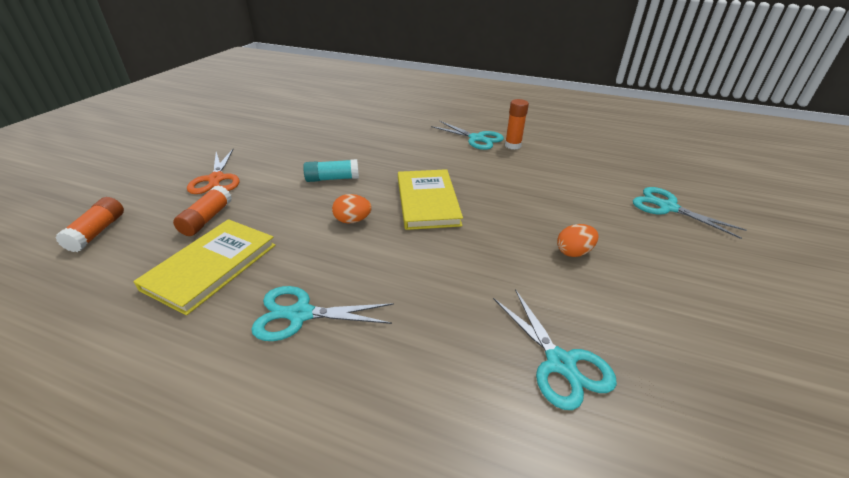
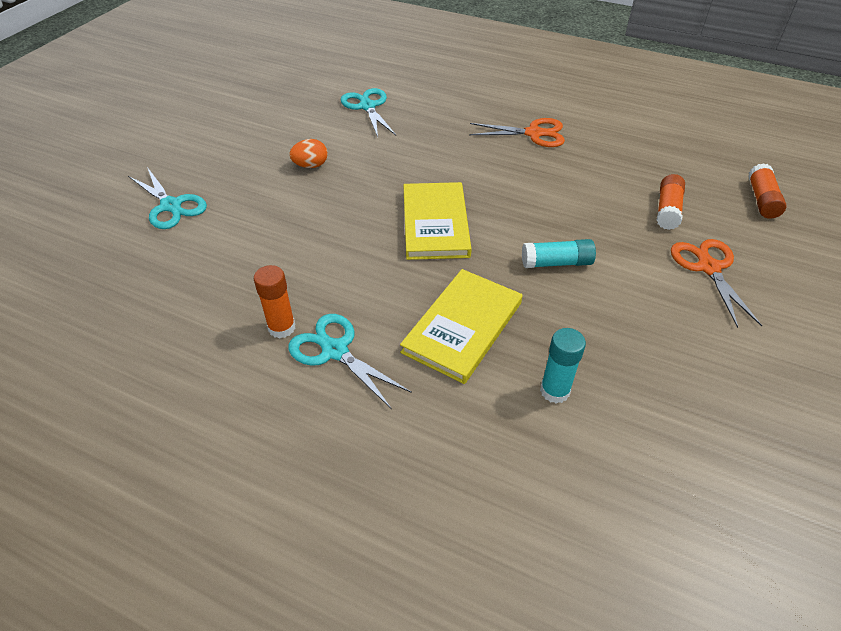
camera: 175 degrees left, 10 degrees up
yellow book [133,219,276,315] -> yellow book moved to [400,269,522,384]
turquoise scissors [251,286,394,341] -> orange scissors [469,118,565,147]
orange egg [332,194,372,224] -> none
none -> turquoise glue stick [540,328,586,404]

